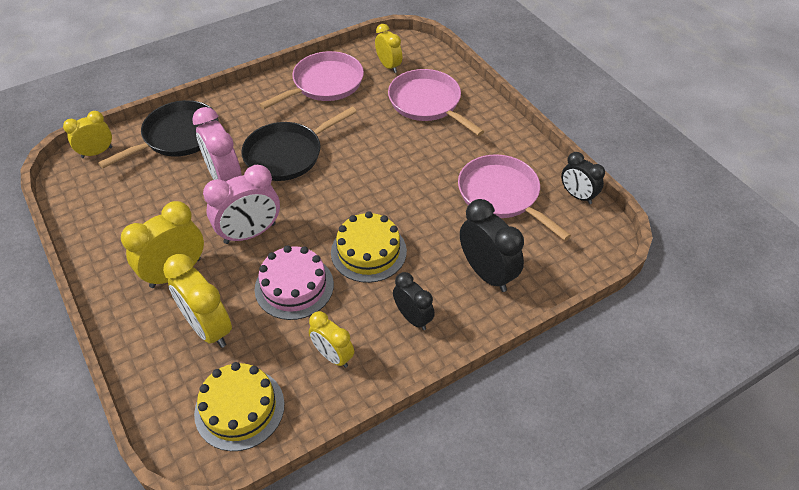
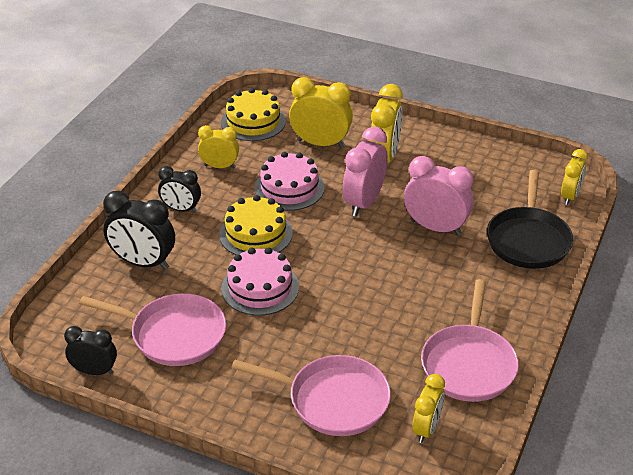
camera: 145 degrees right, 10 degrees down
black pan [241,107,357,181] -> none
yellow clock [375,24,402,73] -> yellow clock turned 90 degrees counterclockwise [412,374,445,443]
none -> pink cake [221,247,299,316]

